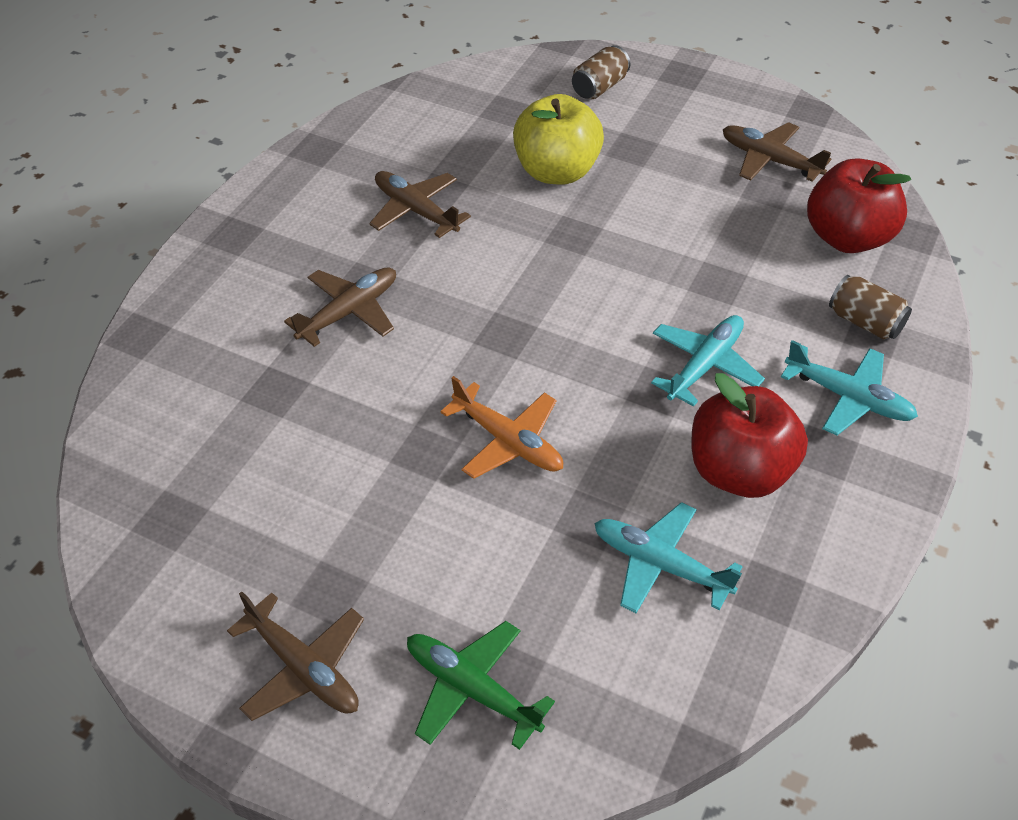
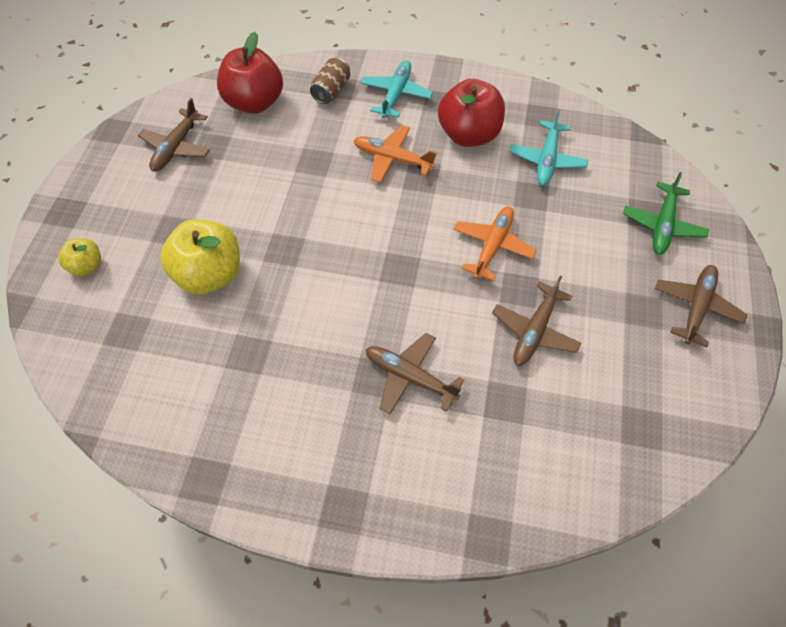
camera: 105 degrees left, 10 degrees up
brown plane [369,171,471,238] -> brown plane moved to [492,275,581,366]
brown can [572,45,630,99] -> yellow apple [58,238,101,276]
turquoise plane [651,315,765,407] -> orange plane [354,125,437,183]

